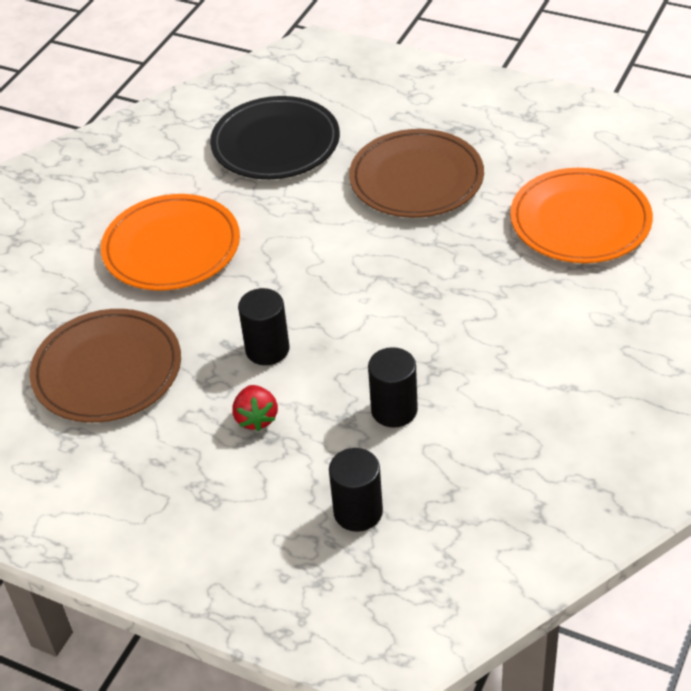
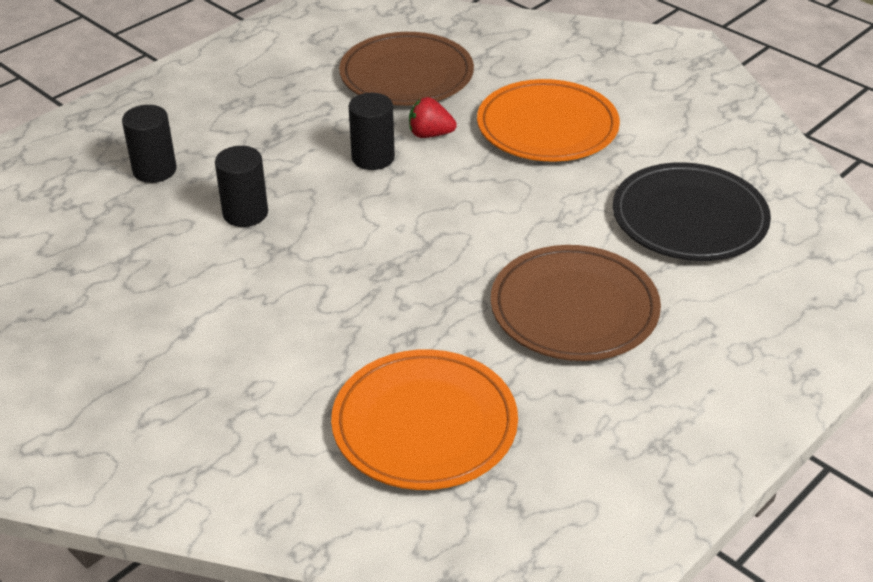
camera: 105 degrees right, 5 degrees down
red strawberry [232,385,278,431] -> red strawberry moved to [409,97,457,138]

